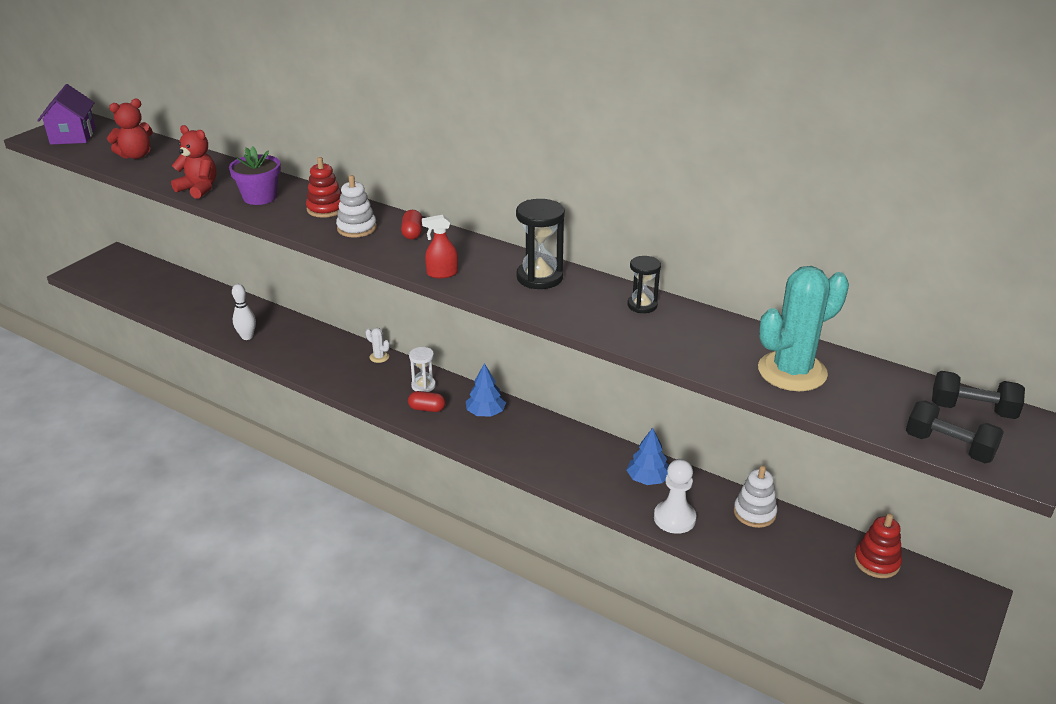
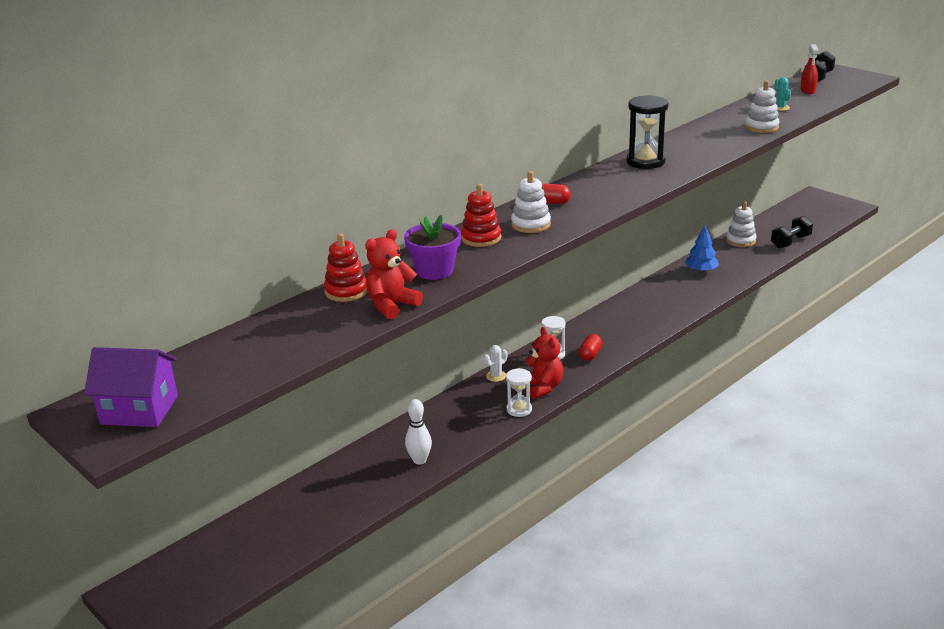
camera: 75 degrees left, 5 degrees down
red teddy bear [107,99,153,159] -> red teddy bear moved to [525,327,563,399]
red spray bottle [422,215,458,278] -> red spray bottle moved to [801,44,819,94]
blue tree [466,363,506,417] -> none
black hourglass [627,256,661,313] -> none
white pawn [654,459,696,534] -> none
turquoise cactus [758,266,849,391] -> turquoise cactus [775,77,791,111], size x0.41
red stacking toy [854,513,902,578] -> red stacking toy moved to [324,233,367,302]
black dumbbell [906,400,1004,463] -> black dumbbell moved to [771,216,813,249]
none -> white hourglass [506,368,532,417]
none -> white stacking toy [745,80,780,133]

